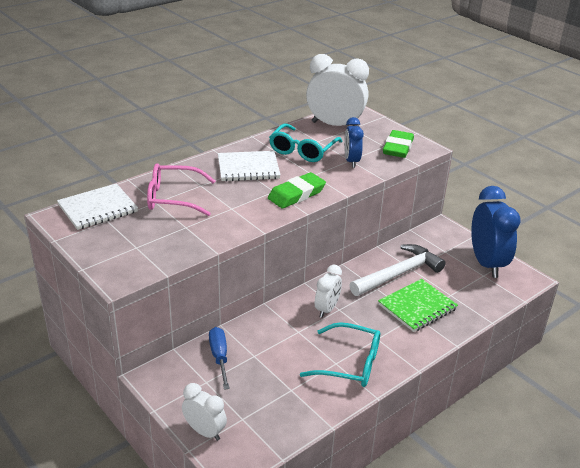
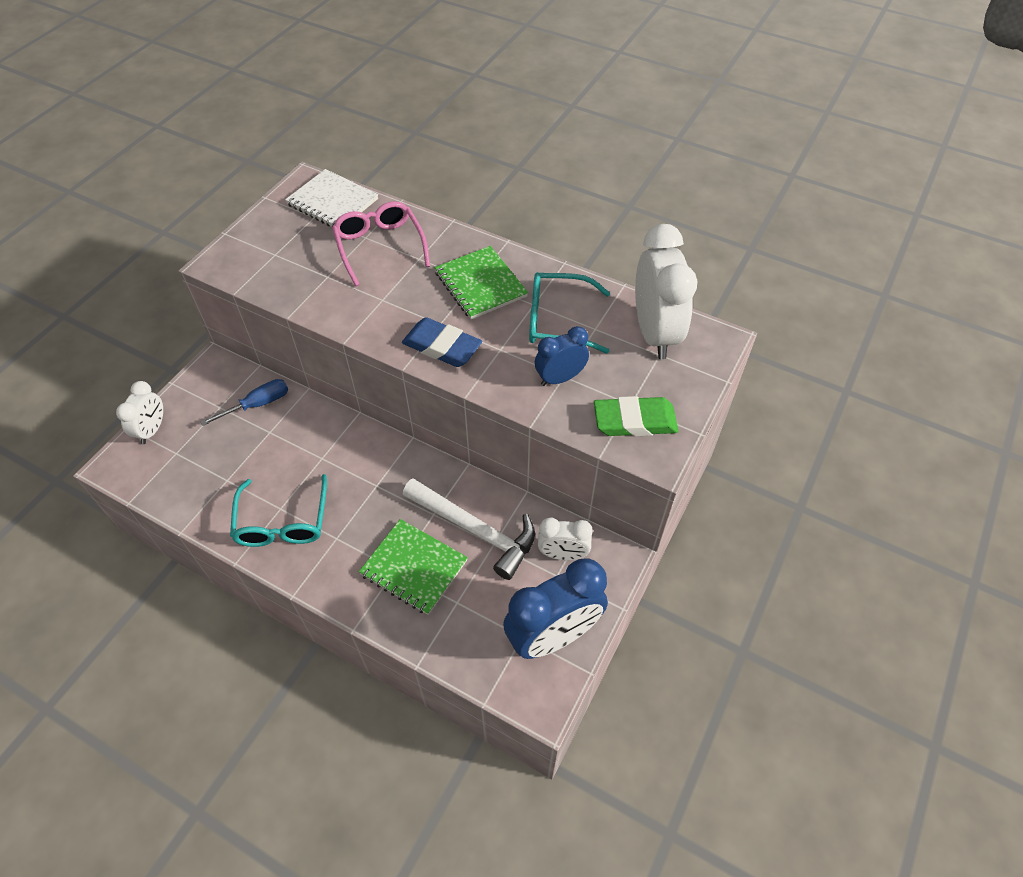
camera: 70 degrees right, 20 degrees up
white notebook [218,151,281,182] -> green notebook [435,246,528,320]
green eraser [268,172,326,209] -> blue eraser [402,317,482,367]
white clock [315,265,342,318] -> white clock moved to [538,518,593,560]

